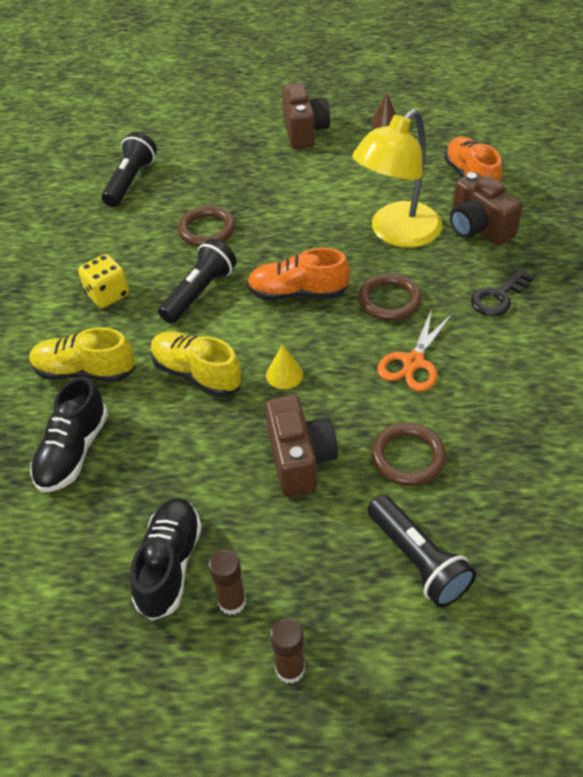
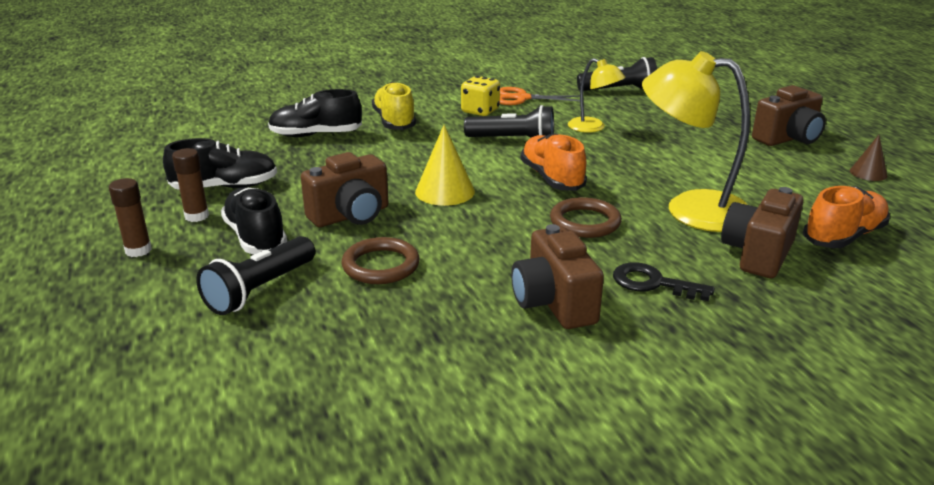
camera: 65 degrees right, 20 degrees down
yellow shoe [151,331,242,397] -> none
brown ring [177,206,235,247] -> yellow lamp [568,58,625,133]
yellow cone [266,344,303,389] -> yellow cone [415,125,475,206], size x1.64
orange scissors [377,308,453,391] -> orange scissors moved to [500,87,580,105]
none -> black shoe [221,187,287,254]
none -> brown camera [511,224,604,329]

